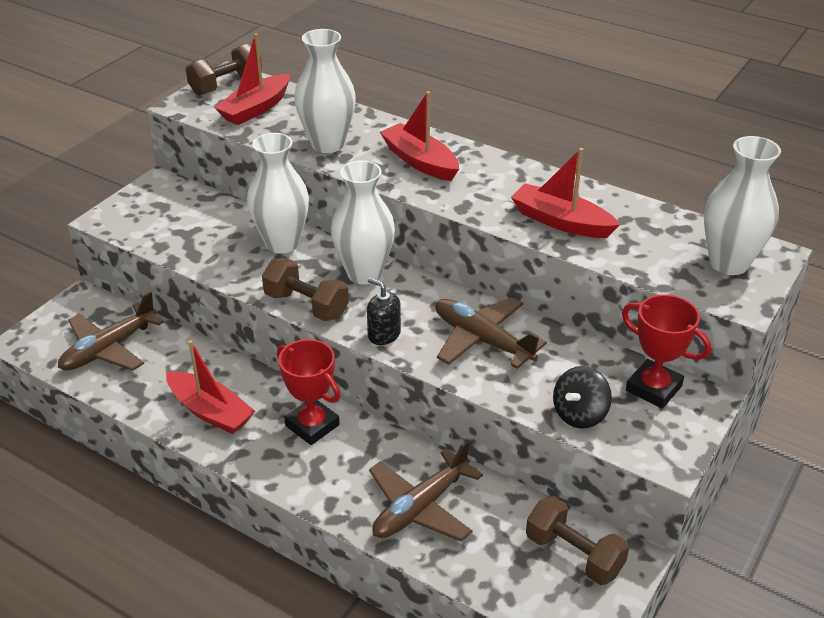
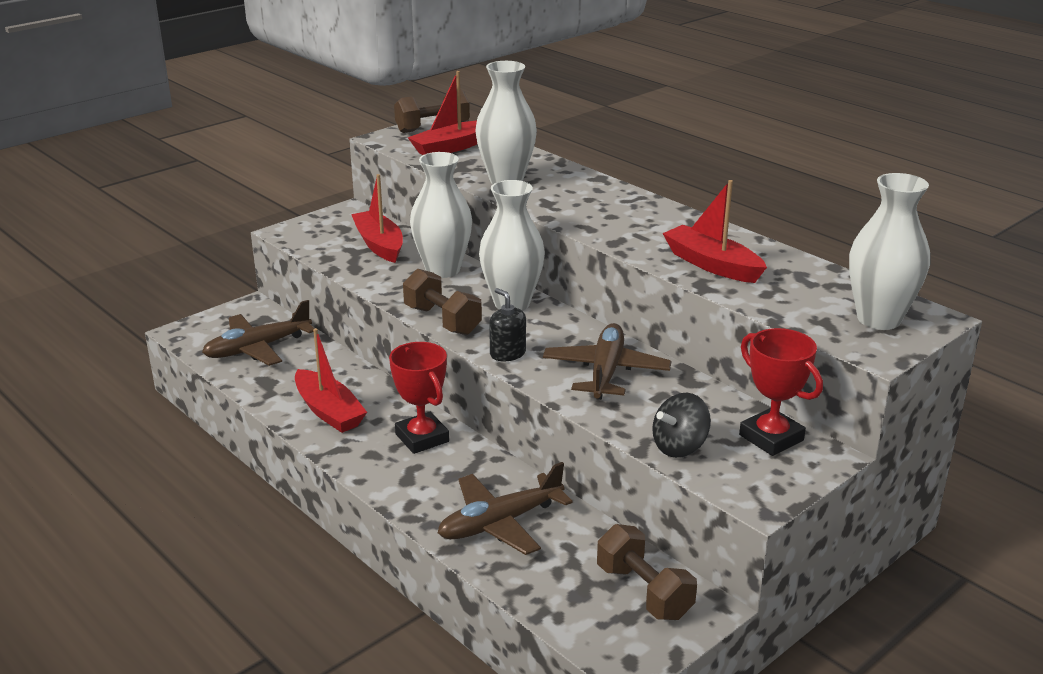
camera: 15 degrees right, 10 degrees down
red boat [380,91,459,181] -> red boat moved to [351,174,403,263]
brown plane [435,297,547,369] -> brown plane turned 45 degrees clockwise [543,323,671,400]

